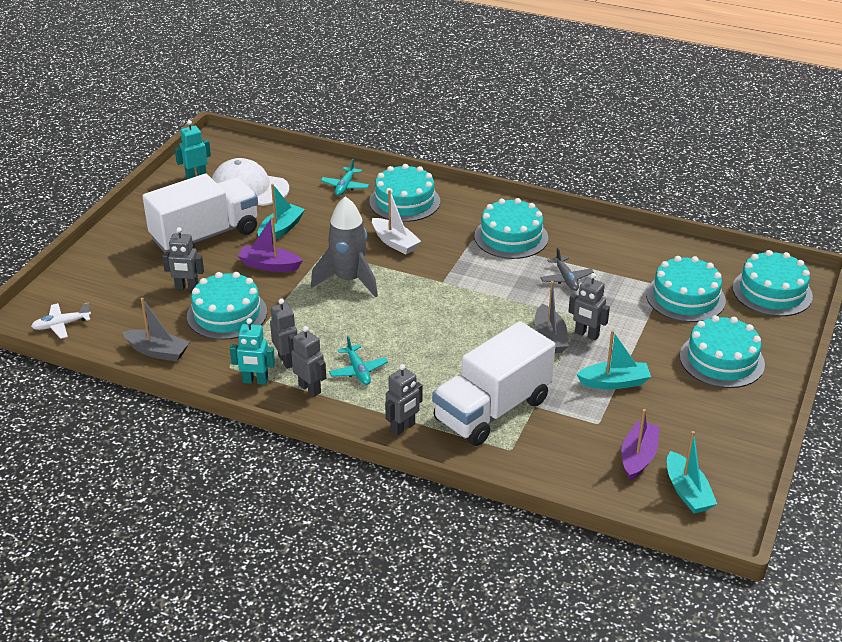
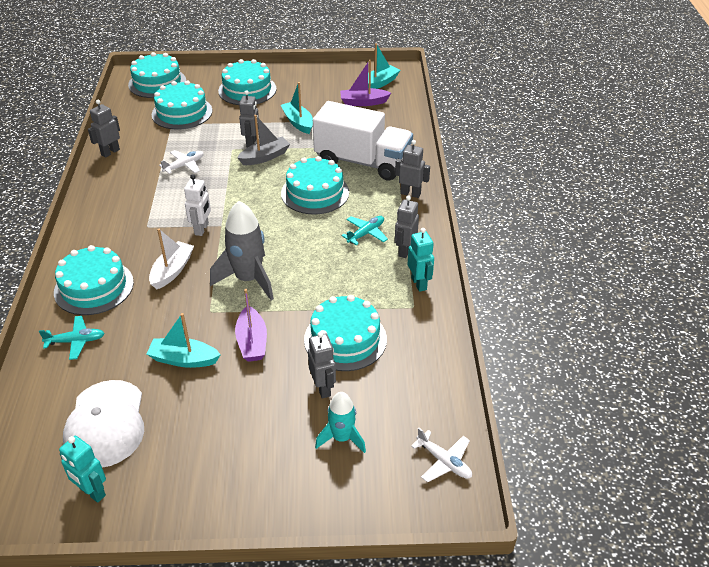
camera: 115 degrees left, 5 degrees up
grey boat [122,298,190,361] -> none
white truck [142,174,258,253] -> none
grey robot [270,299,297,369] -> grey robot moved to [88,100,120,158]
turquoise cake [474,198,548,259] -> turquoise cake moved to [281,156,349,215]
grey plane [540,248,594,291] -> white plane [159,150,204,174]
none -> white robot [184,174,211,236]
none -> turquoise rocket [315,392,366,453]

